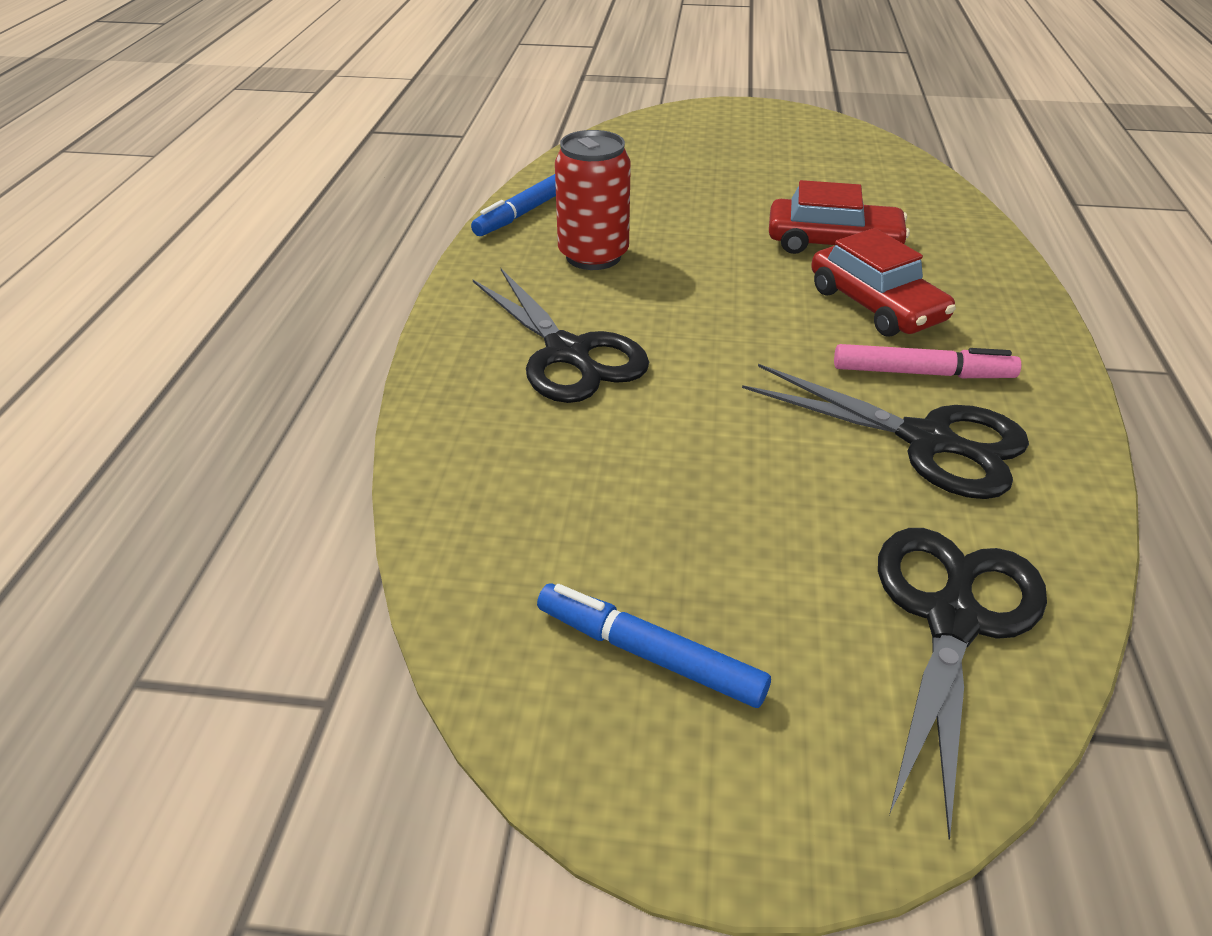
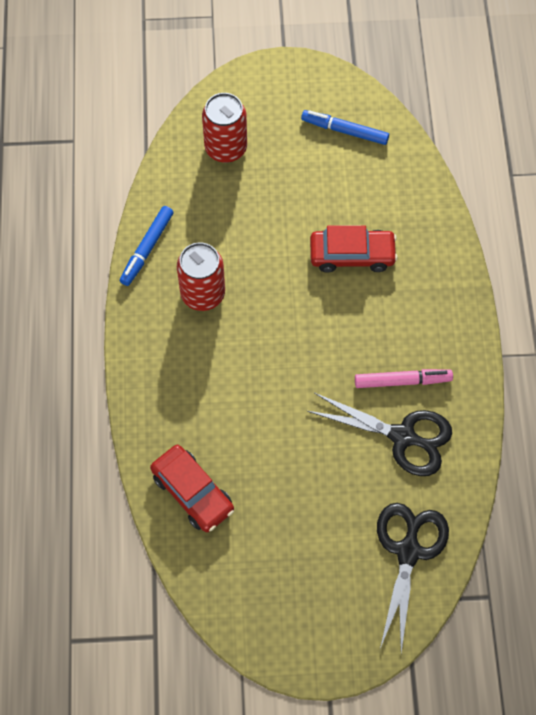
camera: 10 degrees left, 25 degrees up
black scissors [473,269,649,403] -> none
blue marker [537,583,771,708] -> blue marker moved to [301,110,389,145]
red car [811,228,956,337] -> red car moved to [150,445,234,532]
none -> red can [202,93,247,163]

